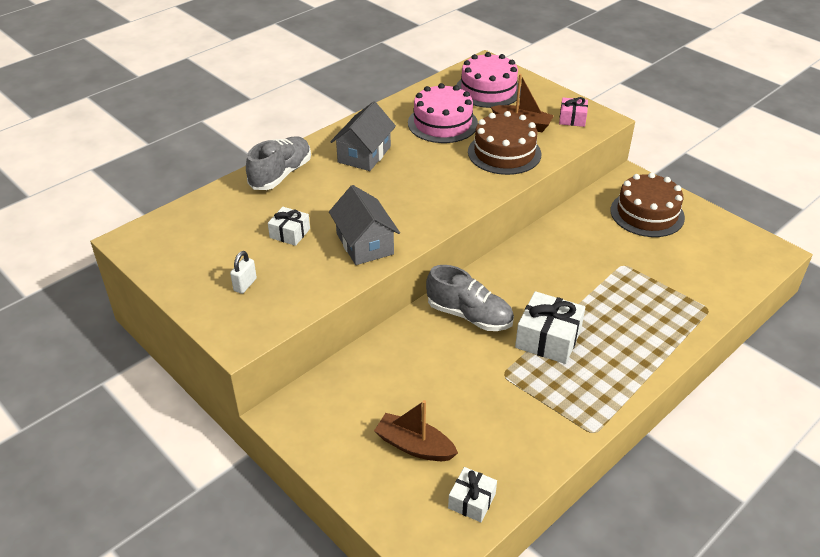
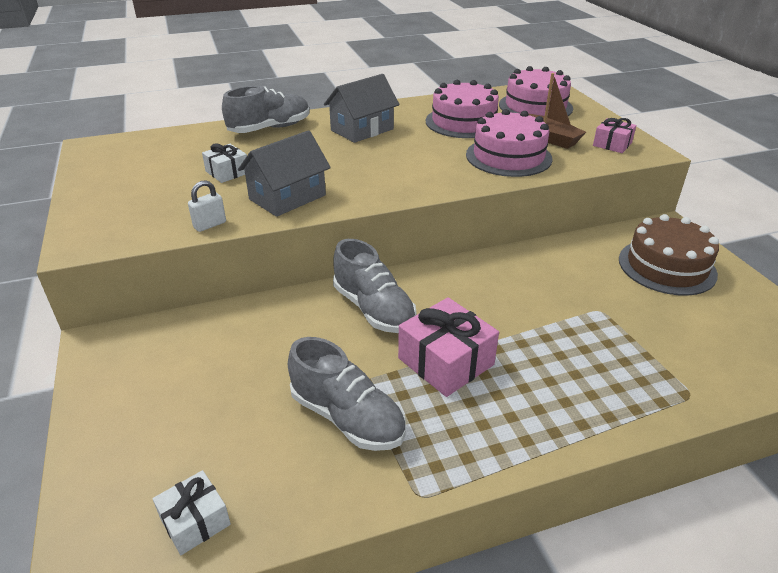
camera: 25 degrees right, 5 degrees down
white padlock [230,251,257,294] -> white padlock moved to [188,180,226,232]
grey house [329,185,400,265] -> grey house turned 45 degrees clockwise [238,130,331,217]
brown boat [374,400,458,461] -> none
brown cake [468,111,541,175] -> pink cake [466,109,552,177]
white gift [515,291,585,364] -> pink gift [398,297,499,397]
none -> grey shoe [288,337,406,451]

